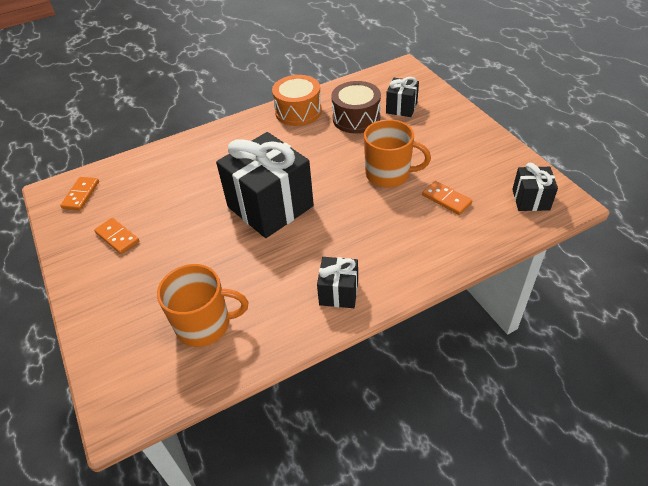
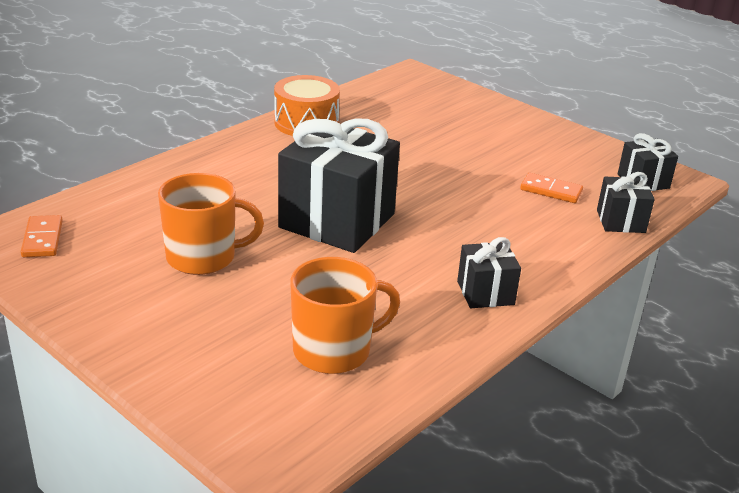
camera: 25 degrees left, 15 degrees down
orange domino [94,218,139,254] -> none
brown drum [331,81,381,133] -> none
orange mug [364,119,431,188] -> orange mug moved to [158,173,264,275]
black gift [386,77,419,117] -> black gift moved to [597,172,655,233]

